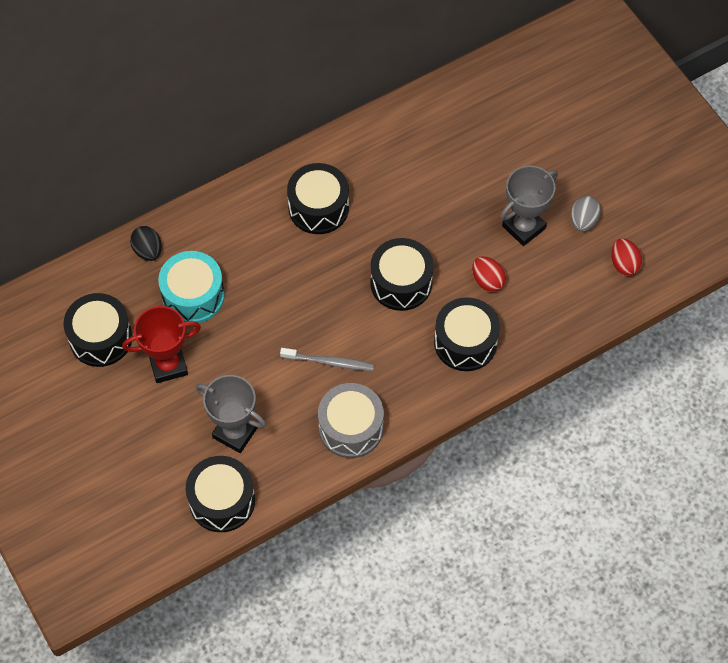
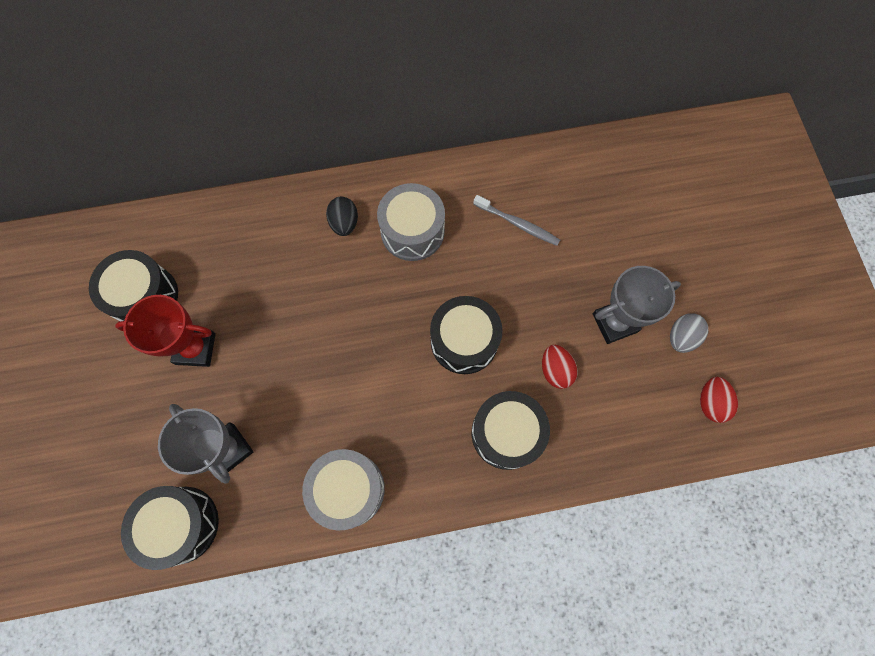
camera: 20 degrees right, 10 degrees up
black egg [130,226,162,261] -> black egg moved to [326,197,358,236]
turquoise drum [158,251,225,323] -> none
grey toothbrush [280,348,374,371] -> grey toothbrush moved to [473,195,560,246]
black drum [287,163,349,234] -> grey drum [377,183,445,261]

